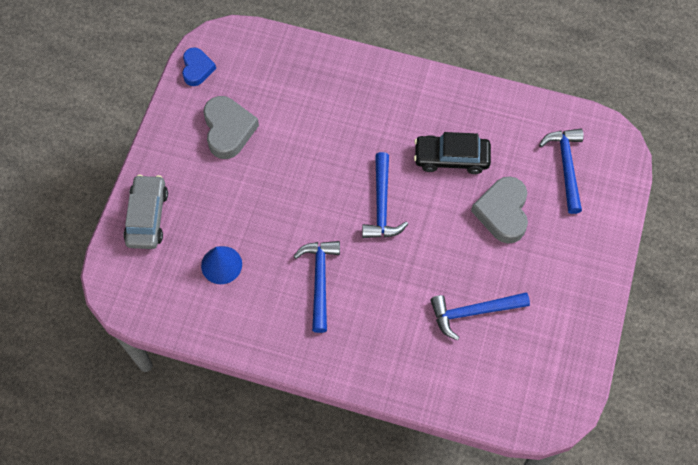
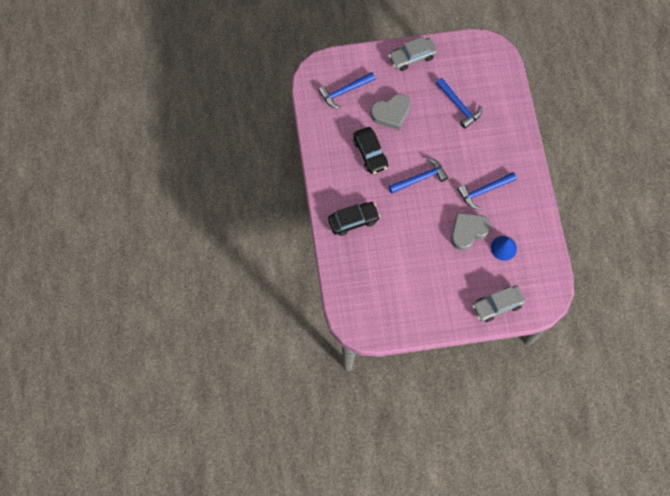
camera: 115 degrees left, 5 degrees up
blue heart [182,47,216,86] -> none
grey heart [203,96,259,159] -> grey heart moved to [451,213,491,251]
none -> black car [328,202,380,236]
none -> grey car [388,36,437,71]

